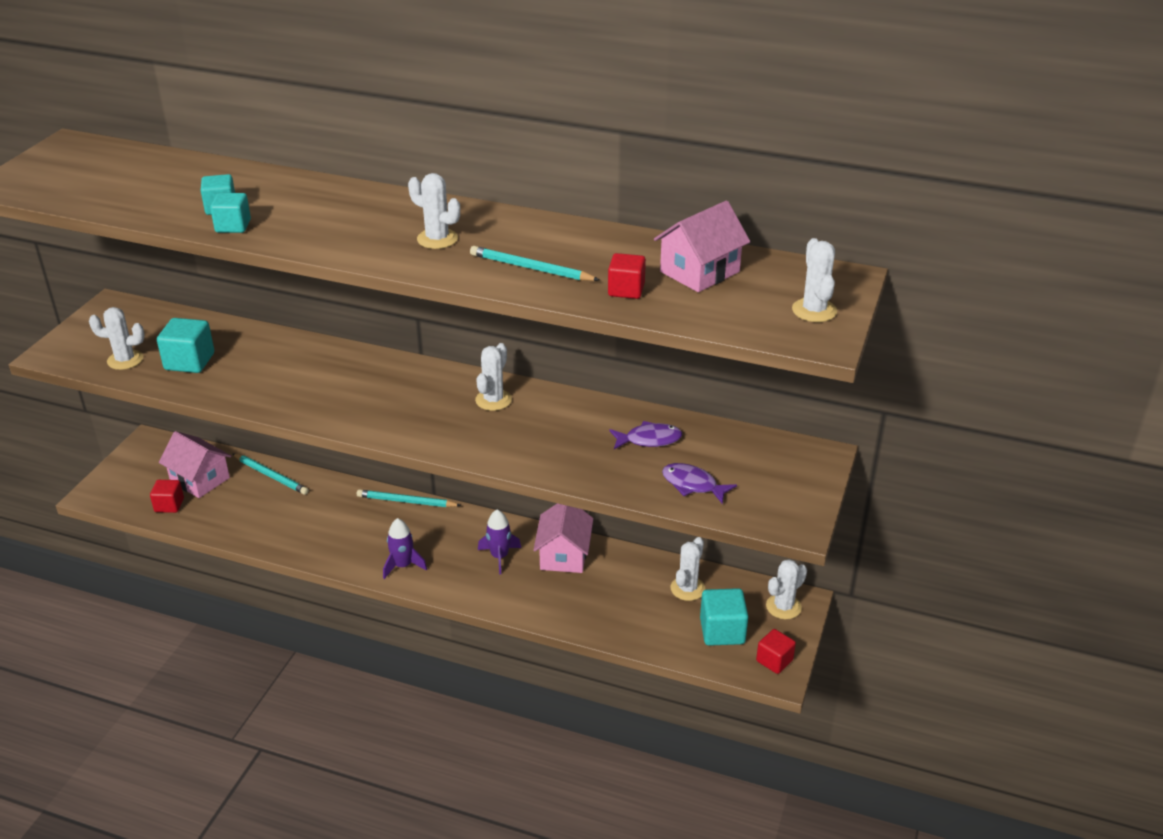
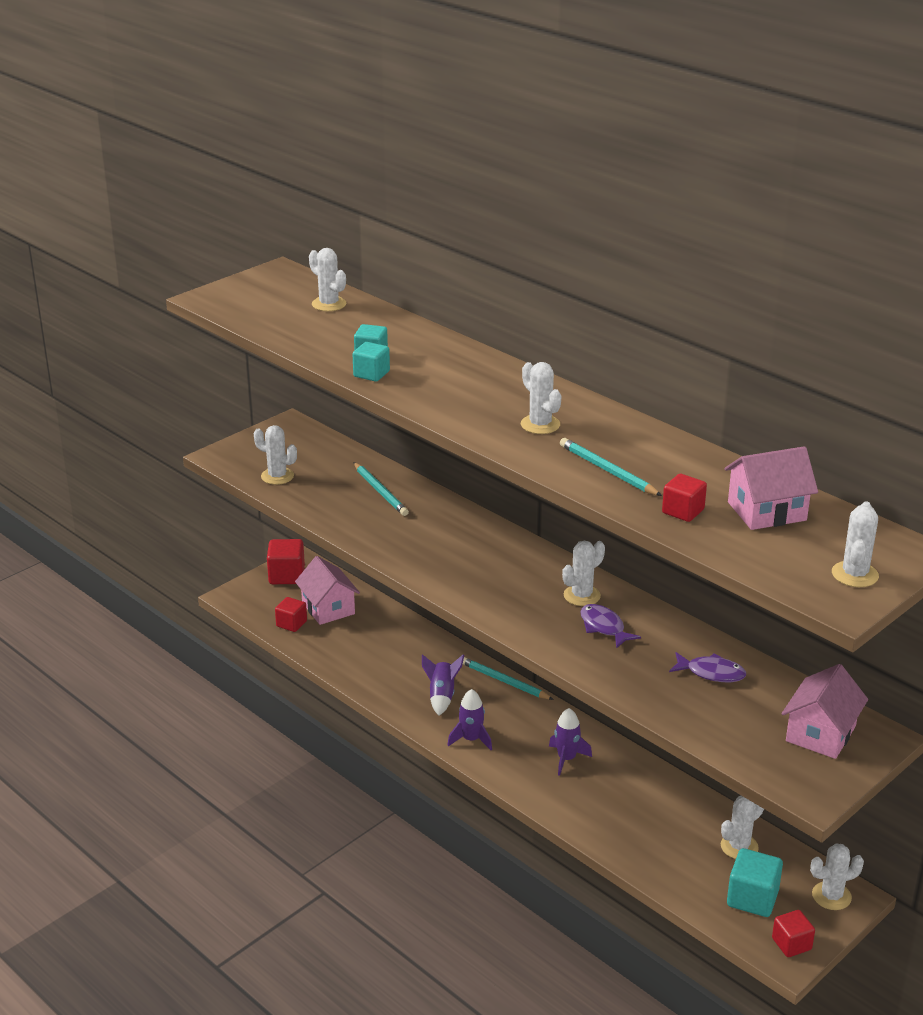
camera: 25 degrees right, 5 degrees down
turquoise cube [157,318,214,373] -> none
turquoise pencil [232,453,309,495] -> turquoise pencil moved to [354,462,409,516]
pink house [533,503,593,573] -> pink house moved to [781,664,868,759]
purple fish [662,463,737,504] -> purple fish moved to [580,604,641,649]
none -> red cube [267,539,305,584]
none -> white cactus [309,248,346,311]
none -> purple rocket [422,654,464,715]

